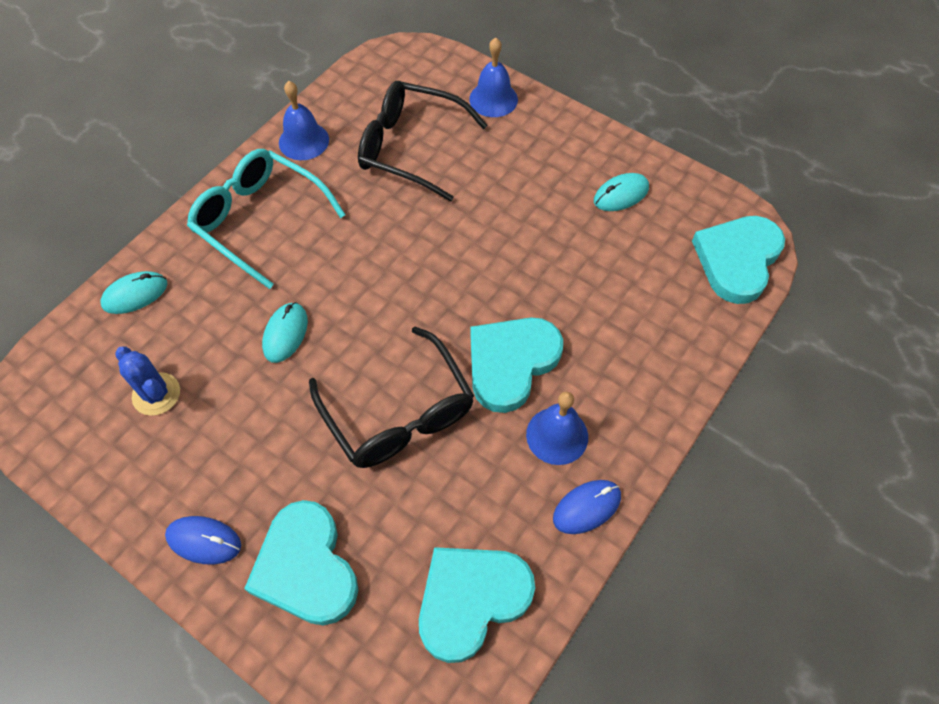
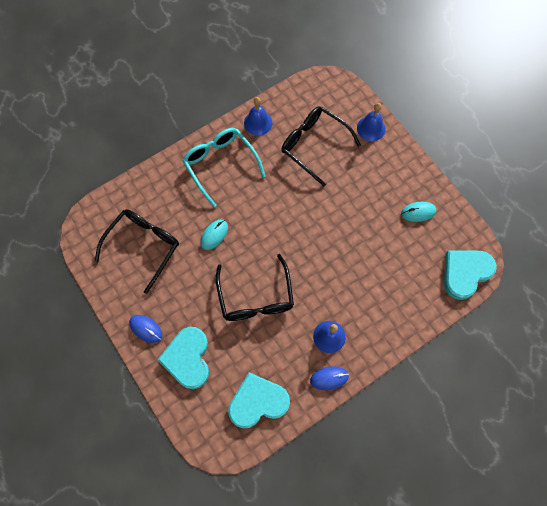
camera: 20 degrees right, 10 degrees up
turquoise mouse [100,271,167,314] -> none
blue cactus [115,346,180,416] -> black glasses [95,209,179,294]
turquoise heart [470,317,563,413] -> none

